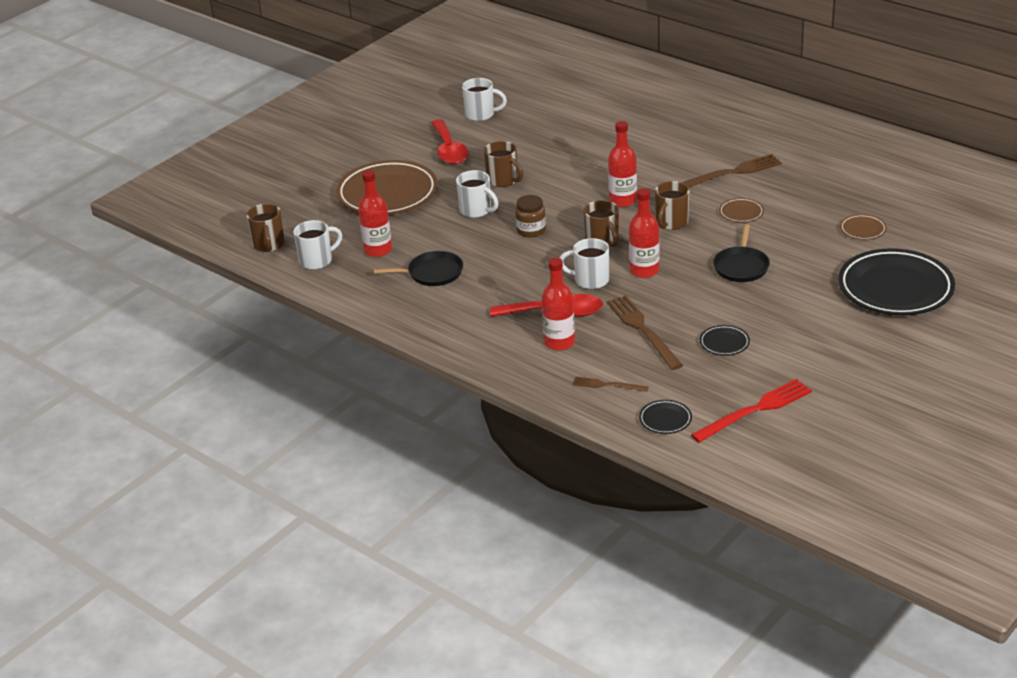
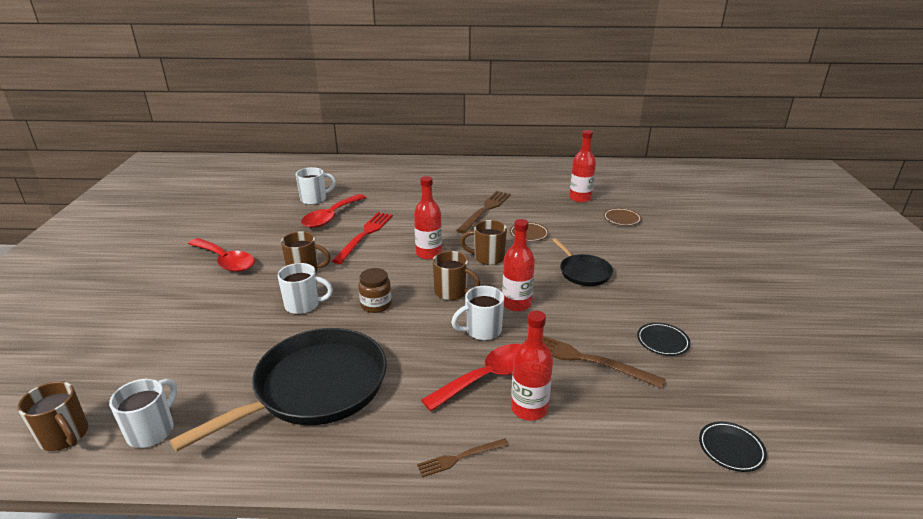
camera: 40 degrees left, 5 degrees down
brown plate [336,160,438,215] -> none
red bottle [358,170,392,257] -> red bottle moved to [569,130,596,203]
black pan [374,251,463,286] -> black pan [170,328,387,452], size x1.95
white mug [462,78,507,121] -> white mug moved to [296,167,336,205]
brown fork [573,376,649,392] -> brown fork moved to [417,438,509,477]
brown mug [655,181,690,230] -> brown mug turned 105 degrees clockwise [460,220,507,265]
red fork [691,379,812,443] -> red fork moved to [332,212,393,264]
black plate [838,248,955,315] -> none
none -> red spoon [301,194,366,228]

